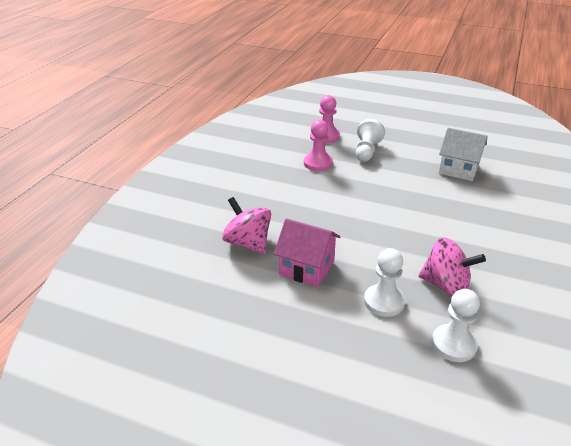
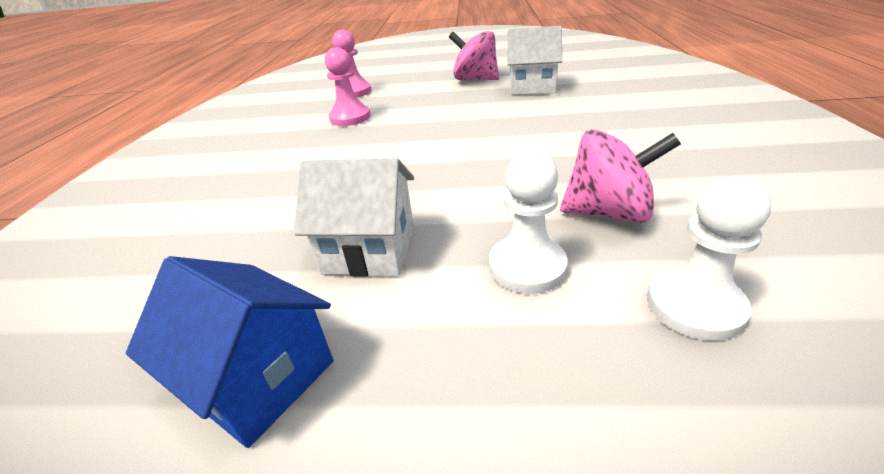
camera: 15 degrees left, 0 degrees up
pink spinning top [222,197,271,254] -> pink spinning top moved to [449,31,499,80]
pink house [274,218,340,287] -> white house [294,158,414,277]
white pawn [356,119,385,162] -> none
none -> blue house [126,256,333,448]

